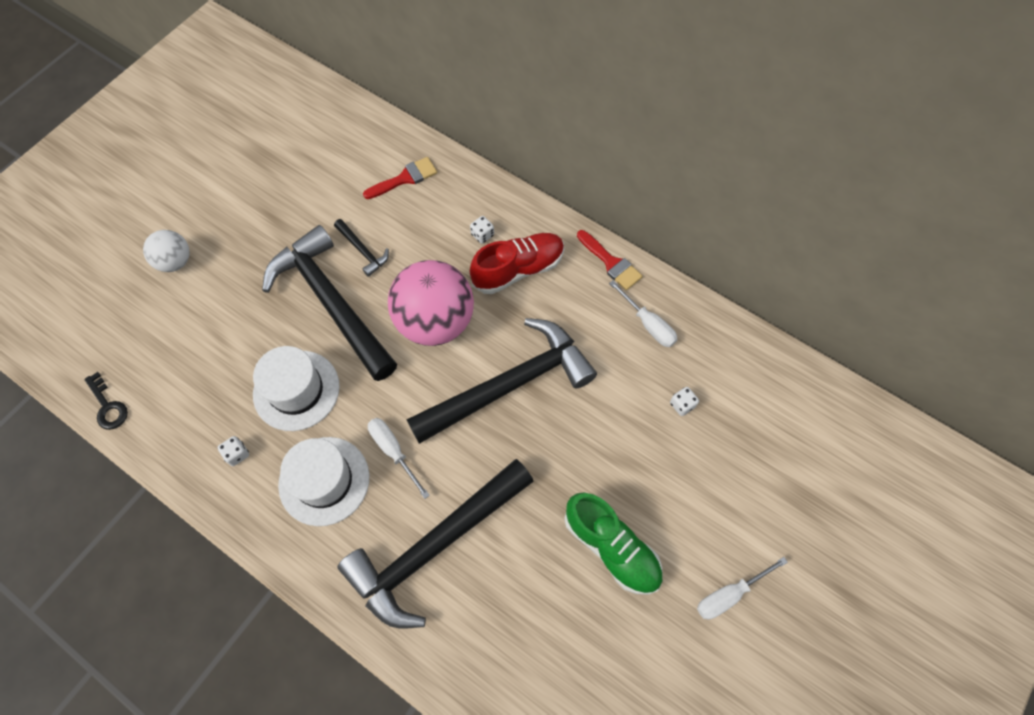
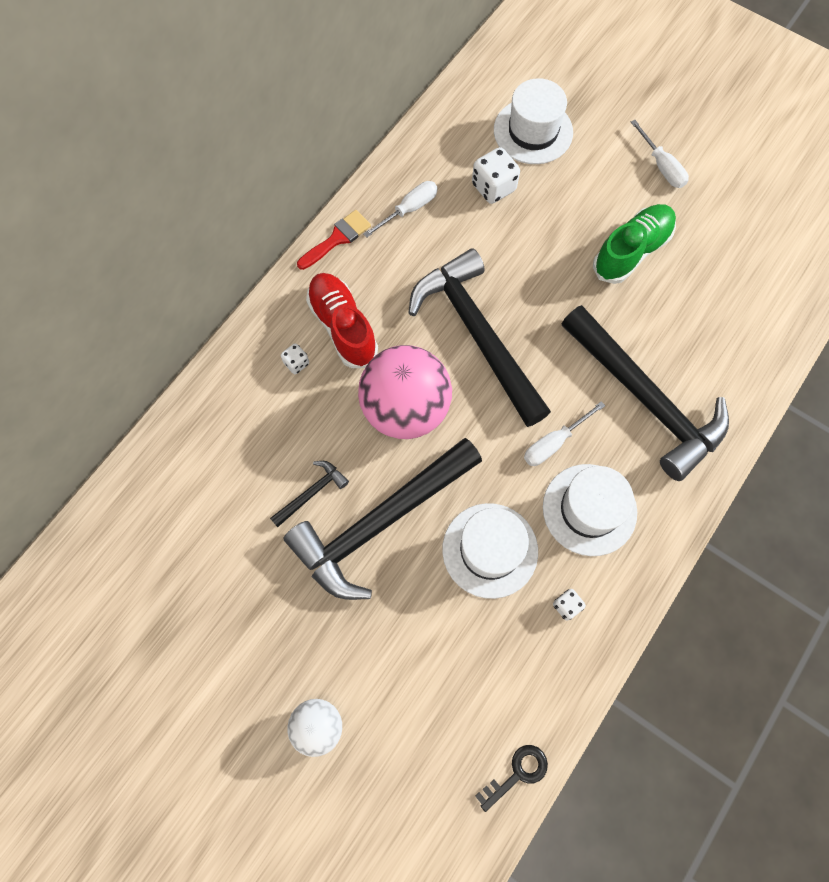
camera: 90 degrees left, 5 degrees up
red brush [363,157,437,199] -> none
white dice [670,387,699,416] -> white dice [472,147,520,204], size x1.85
none -> white hat [494,78,573,164]

